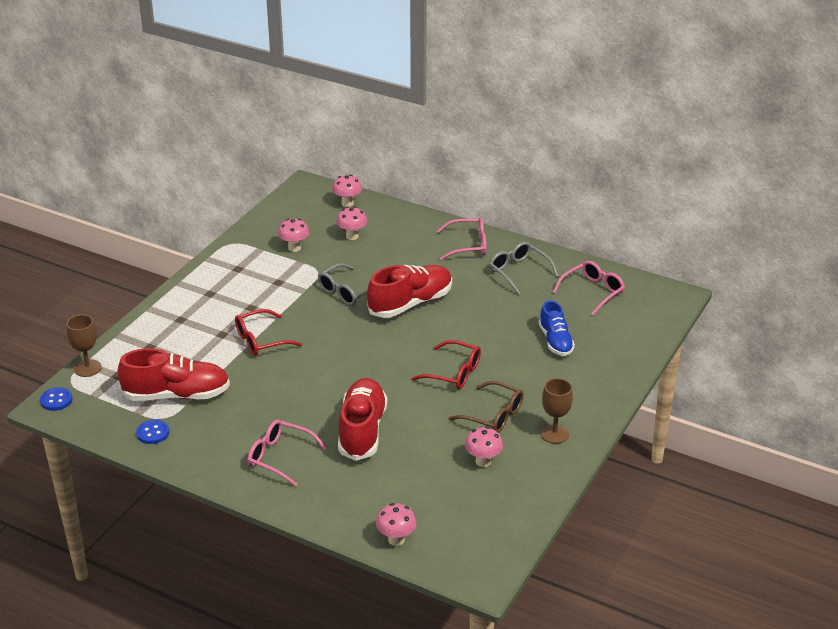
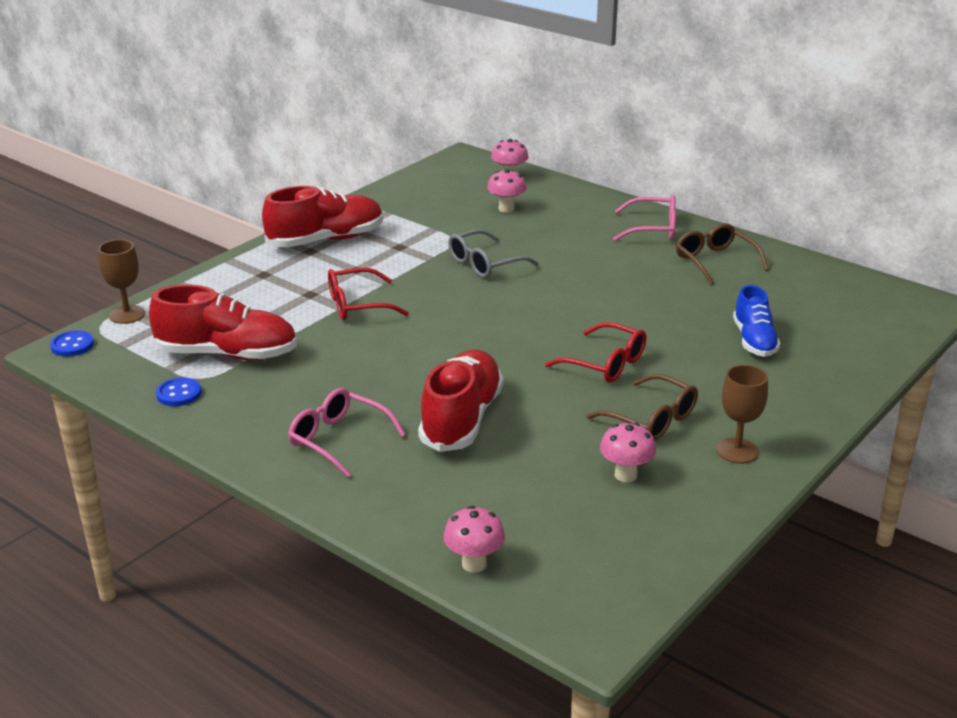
camera: 10 degrees right, 5 degrees down
pink mushroom [278,219,309,252] -> none
red shoe [367,265,452,318] -> red shoe moved to [262,186,383,247]
grey glasses [489,242,558,295] -> brown glasses [676,223,769,285]
pink glasses [552,261,625,315] -> none

